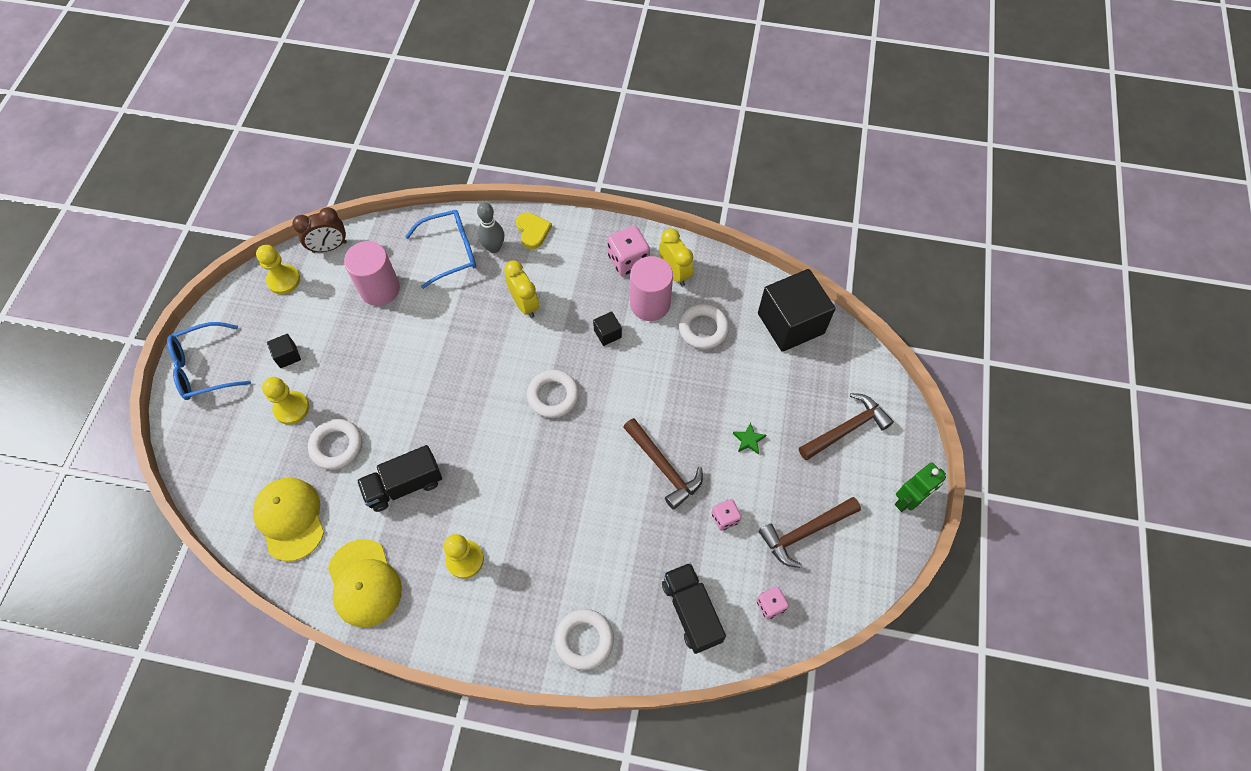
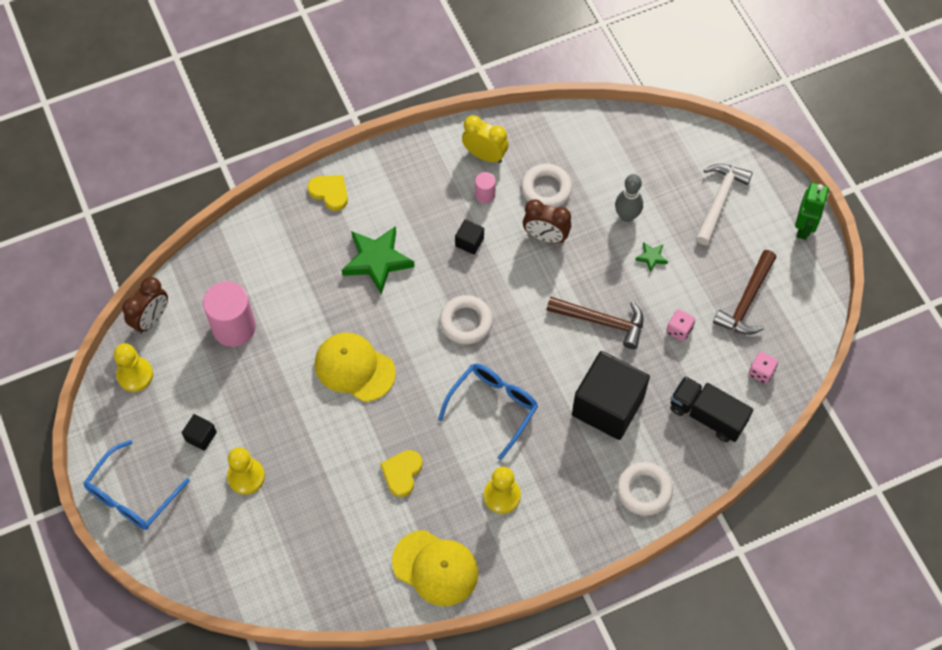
camera: 35 degrees left, 0 degrees up
yellow cap [253,478,324,561] -> yellow cap moved to [315,332,396,402]
white ring [308,419,362,470] -> none
black truck [357,445,442,512] -> yellow heart [380,450,423,497]
blue glasses [405,210,476,289] -> blue glasses moved to [438,364,538,460]
grey bowling pin [477,202,504,253] -> grey bowling pin moved to [615,174,643,222]
yellow clock [504,260,539,318] -> green star [342,226,415,294]
pink dice [607,226,650,276] -> none
pink cylinder [630,256,673,321] -> pink cylinder [475,172,496,204], size x0.49
black cube [758,269,835,352] -> black cube moved to [572,351,650,440]
brown hammer [799,393,894,460] -> white hammer [696,164,753,245]
none -> brown clock [523,199,571,243]

